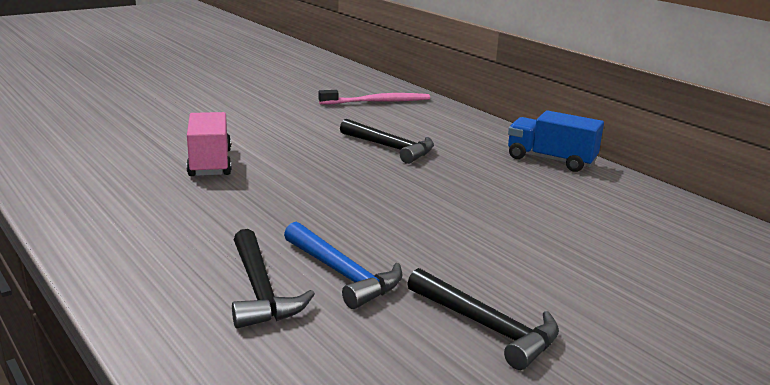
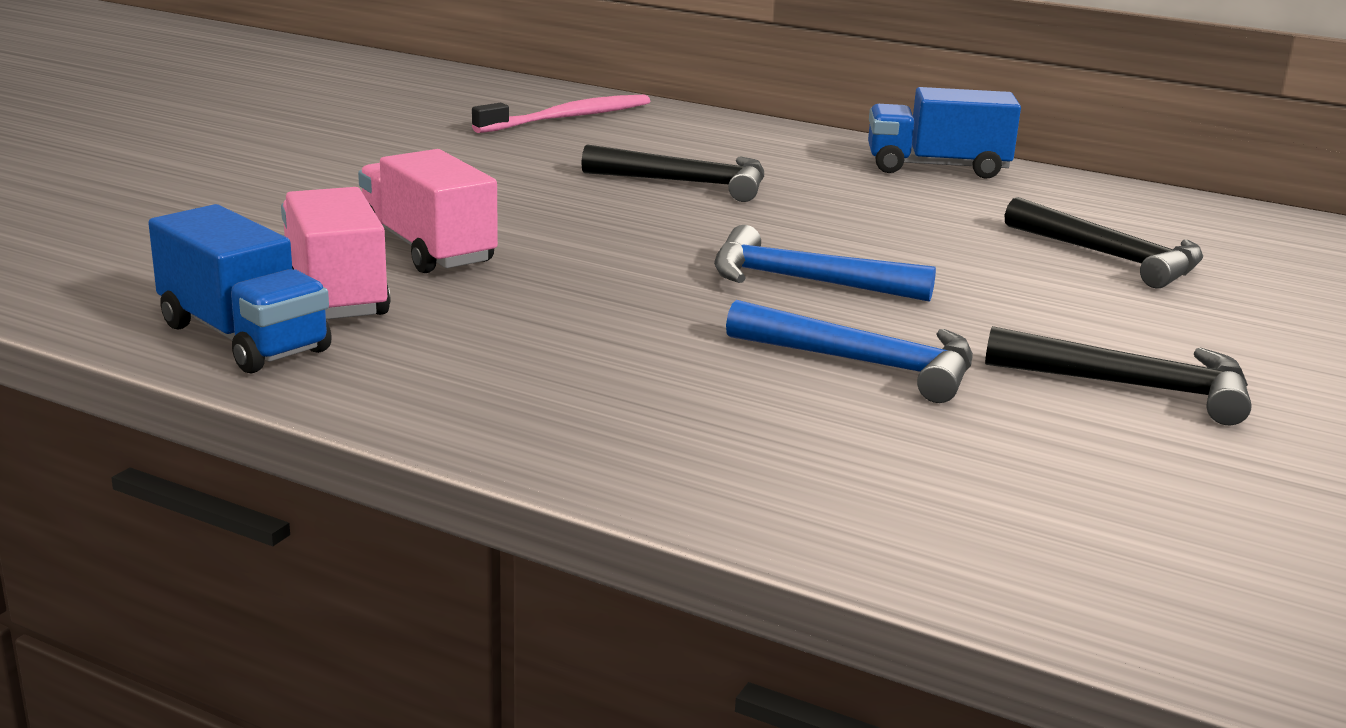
camera: 25 degrees left, 0 degrees up
black hammer [232,229,315,328] -> black hammer moved to [1005,197,1203,289]
none -> blue truck [148,204,332,373]
none -> pink truck [281,187,390,319]
none -> blue hammer [714,225,936,302]

